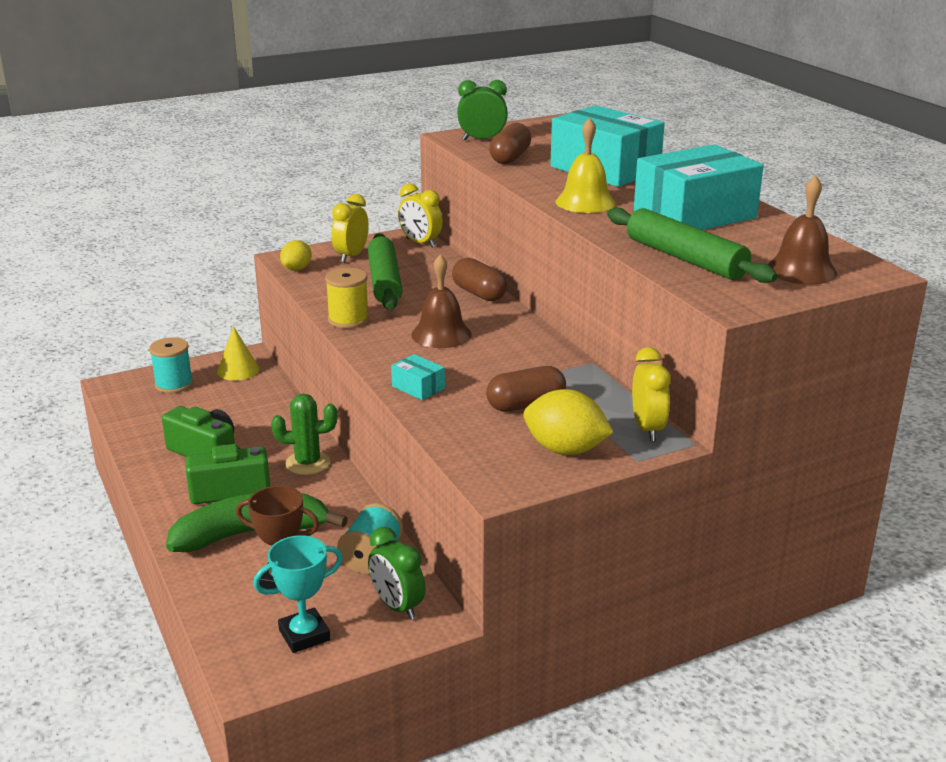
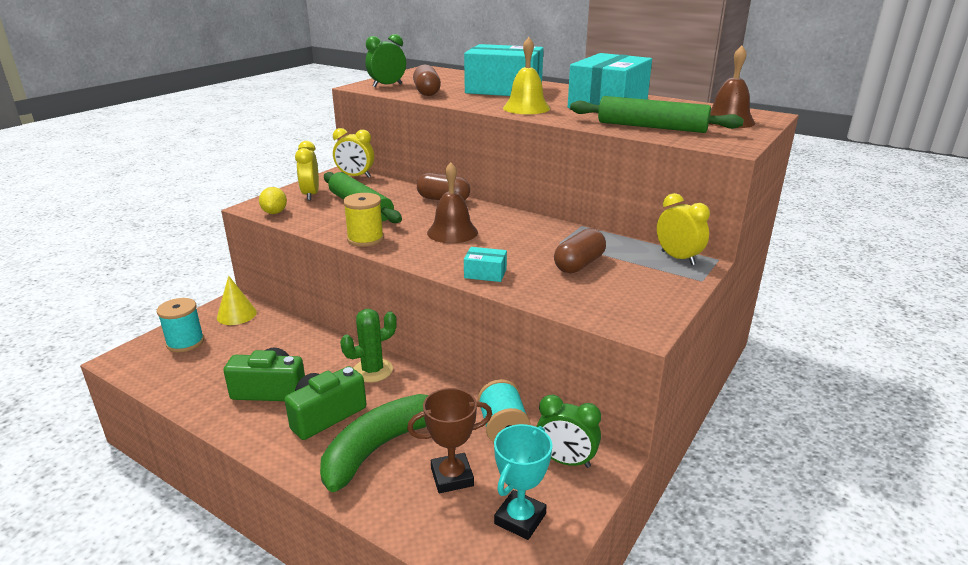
camera: 30 degrees left, 0 degrees up
yellow lemon [524,389,614,455] -> none

